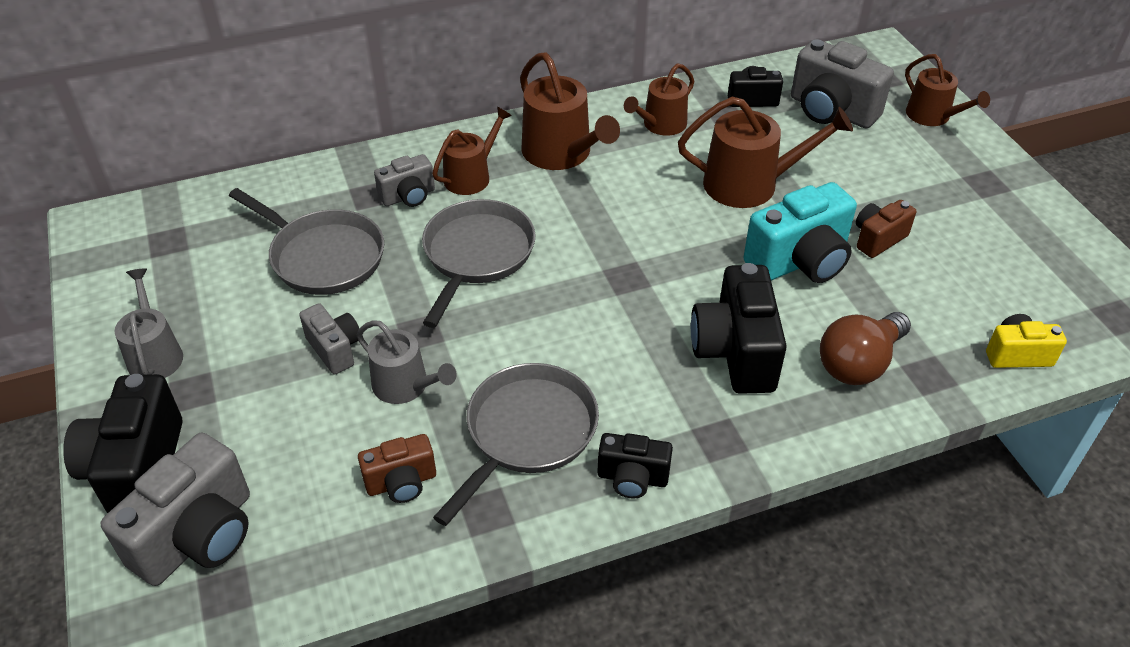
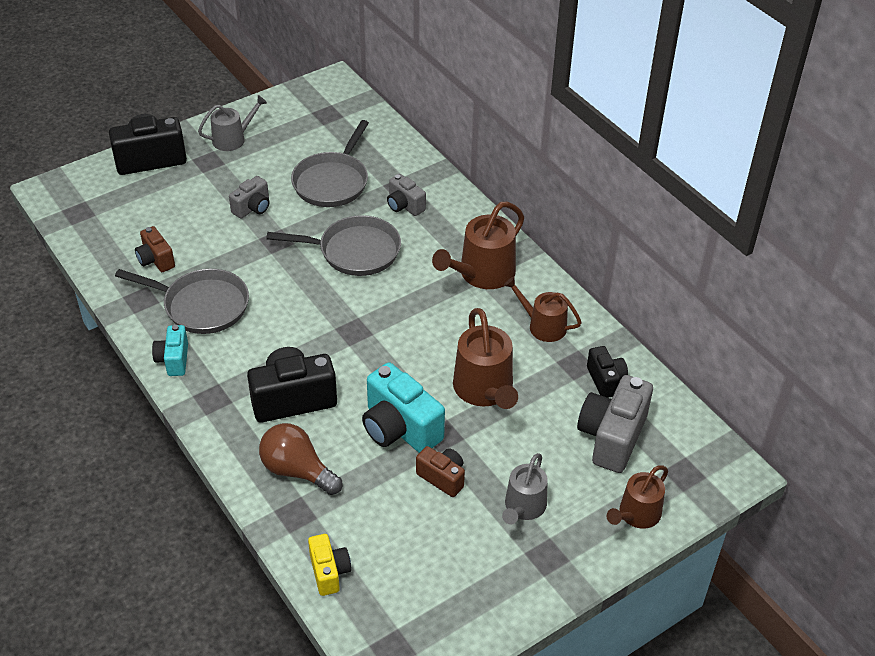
camera: 75 degrees right, 0 degrees up
grey camera [100,433,250,586] -> none
grey watering can [356,321,457,404] -> grey watering can moved to [502,453,548,524]
brown watering can [432,107,512,195] -> none
black camera [598,433,673,499] -> turquoise camera [152,325,188,376]

